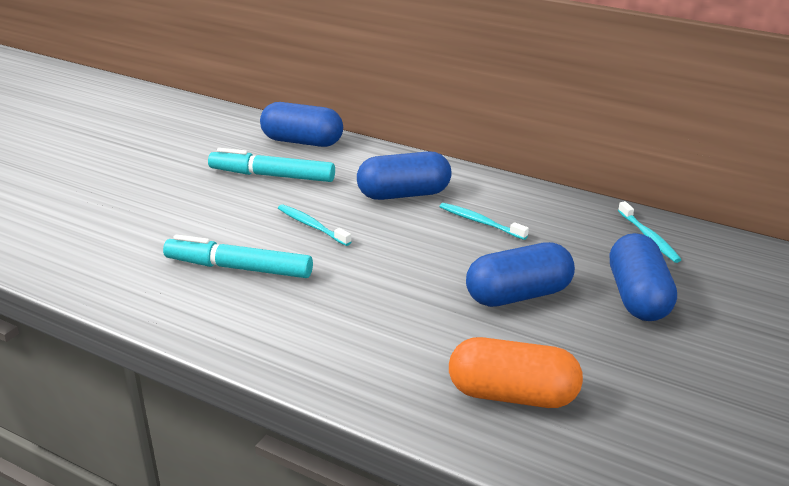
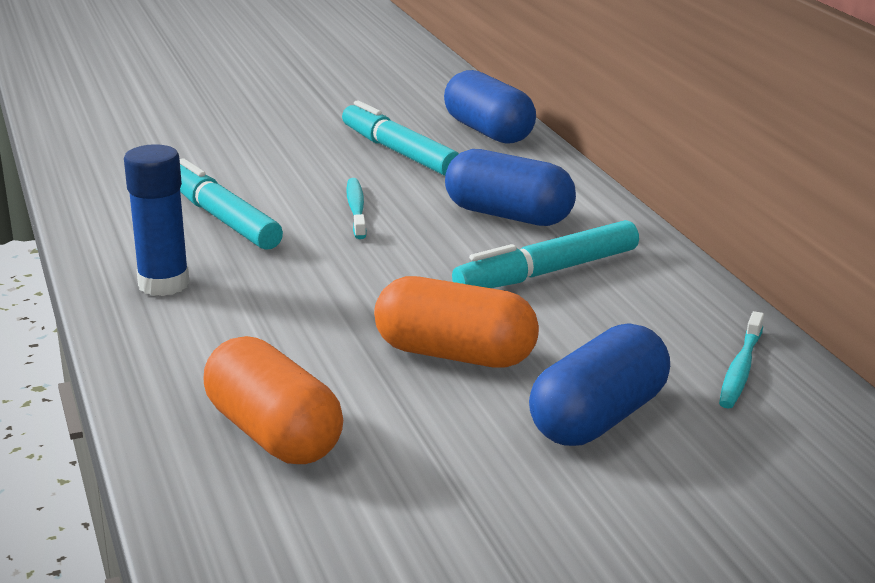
camera: 40 degrees right, 5 degrees down
turquoise toothbrush [439,203,529,240] -> turquoise marker [452,220,639,288]
blue capsule [466,242,575,307] -> orange capsule [374,276,539,368]
none -> blue glue stick [124,144,190,296]

